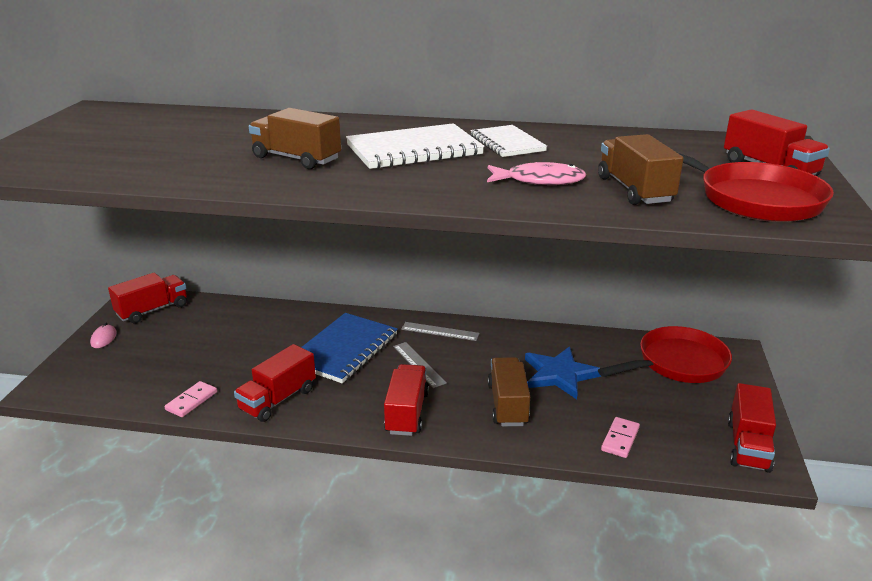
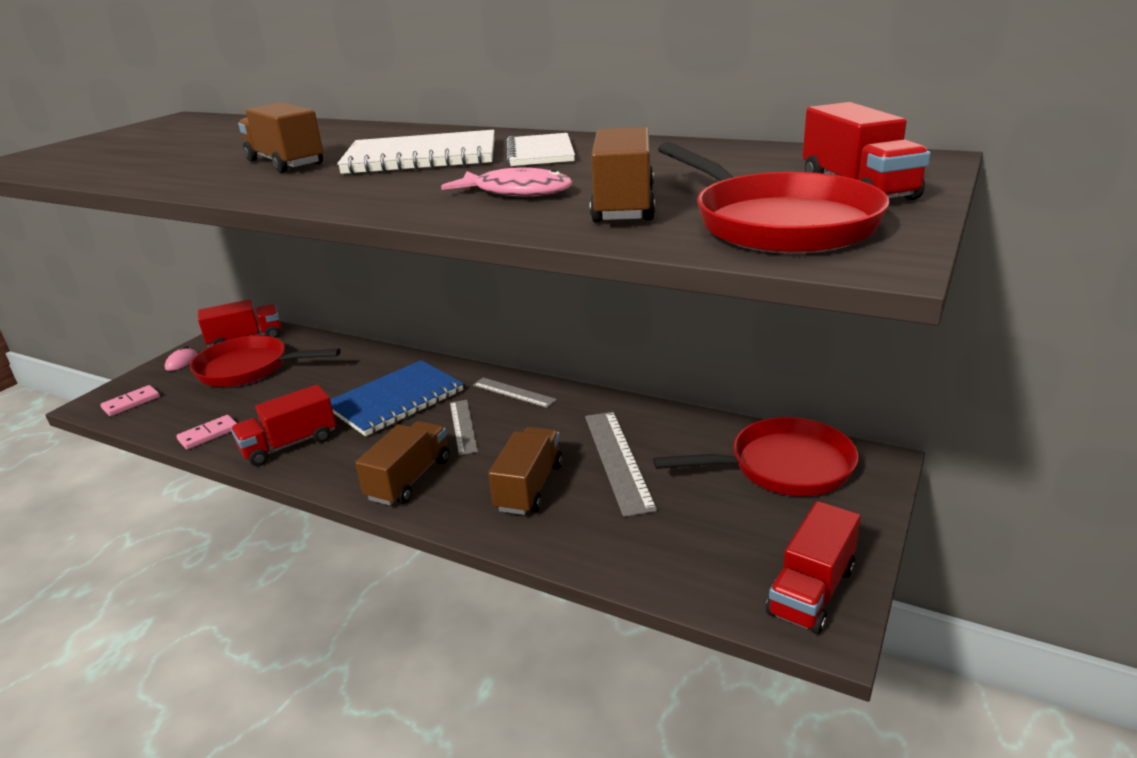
camera: 20 degrees right, 0 degrees up
red truck [384,364,429,436] -> brown truck [355,421,449,506]
blue star [525,346,601,399] -> grey ruler [585,412,657,517]
pink domino [601,417,640,458] -> pink domino moved to [100,385,160,416]
none -> red pan [190,335,341,387]

